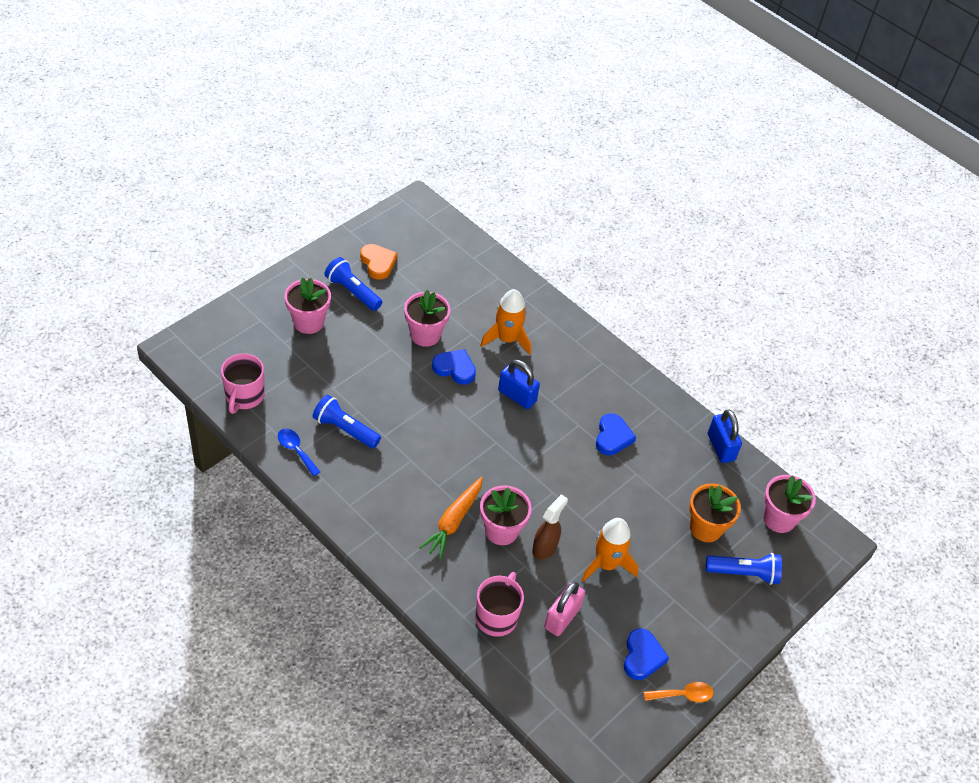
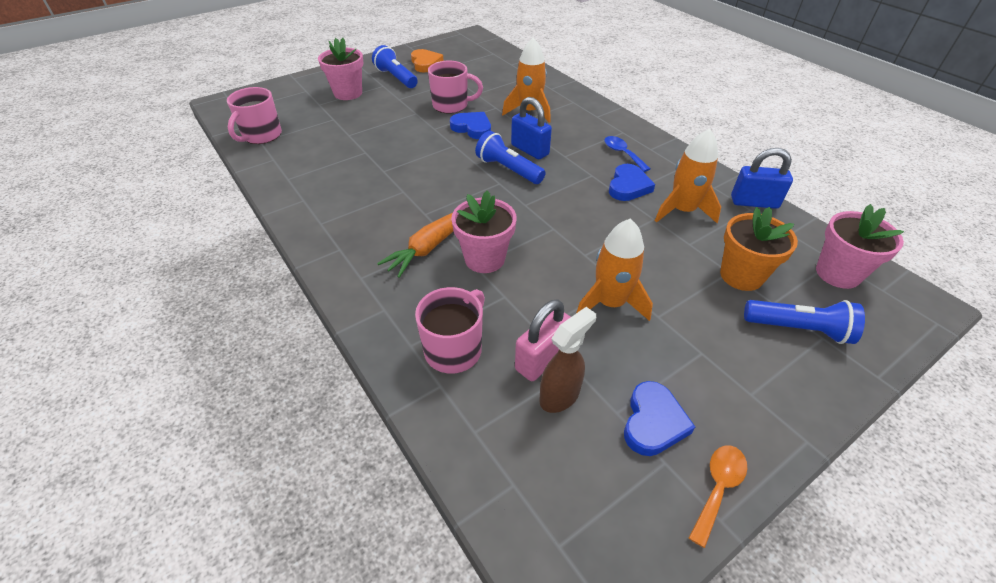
camera: 15 degrees right, 5 degrees down
blue spoon [278,429,320,476] -> blue spoon moved to [604,136,650,172]
blue flashlight [313,395,381,448] -> blue flashlight moved to [475,131,545,184]
pink flower pot [404,290,450,347] -> pink mug [428,61,483,114]
brown spray bottle [532,494,568,560] -> brown spray bottle moved to [539,307,596,413]
orange spoon [643,682,714,702] -> orange spoon turned 60 degrees counterclockwise [689,445,747,548]
blue padlock [708,409,742,463] -> blue padlock turned 75 degrees counterclockwise [731,148,793,209]
none -> orange rocket [655,128,721,223]

